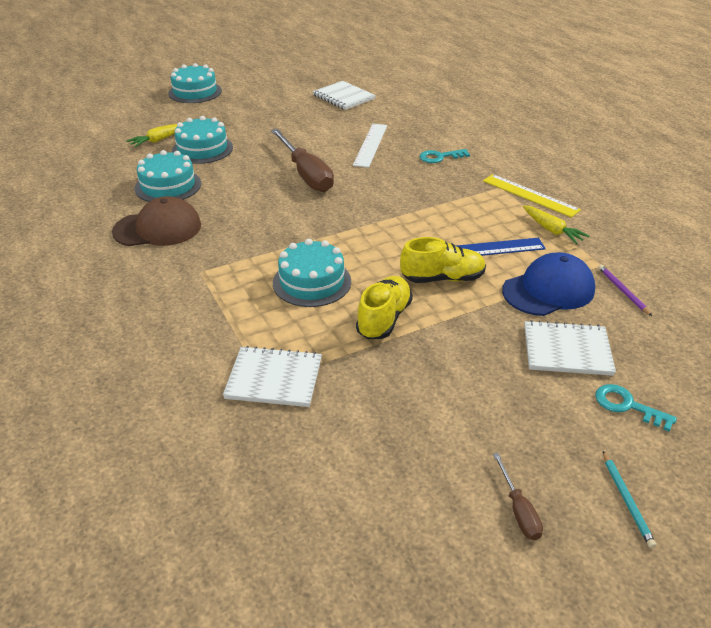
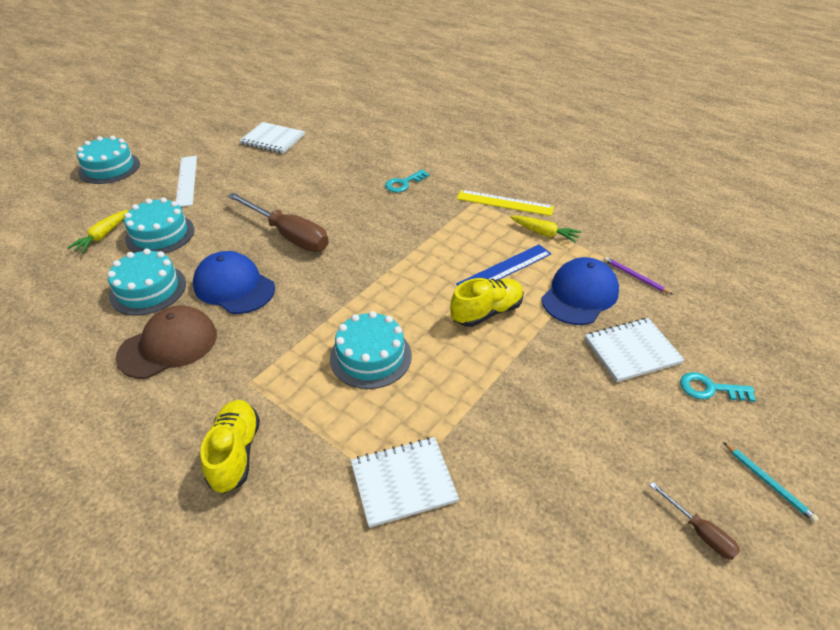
camera: 25 degrees left, 5 degrees up
white ruler [353,124,387,168] -> white ruler moved to [176,156,197,207]
yellow shoe [356,276,413,339] -> yellow shoe moved to [200,400,260,493]
none -> blue cap [193,251,275,314]

